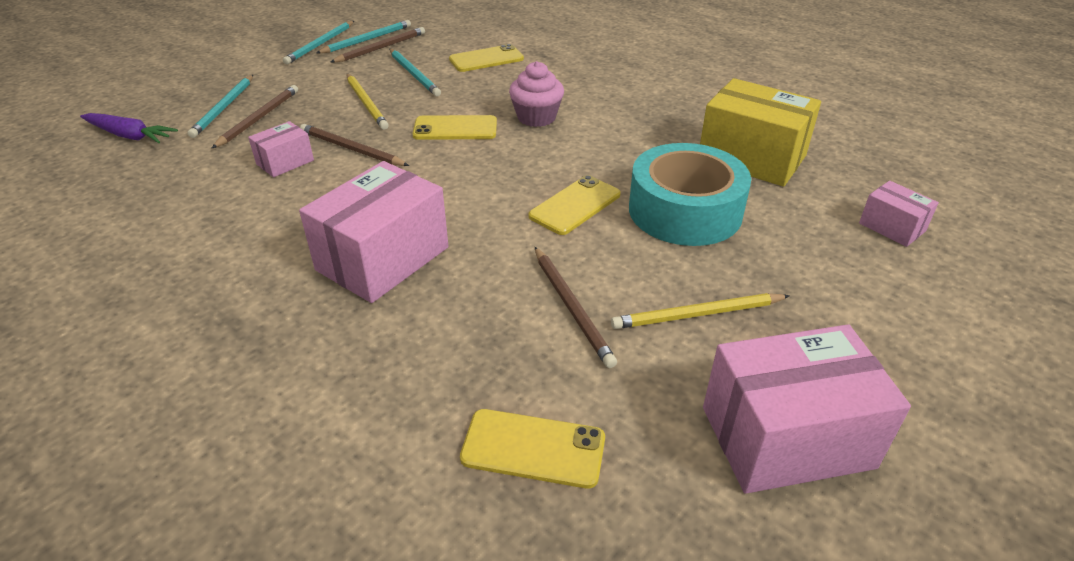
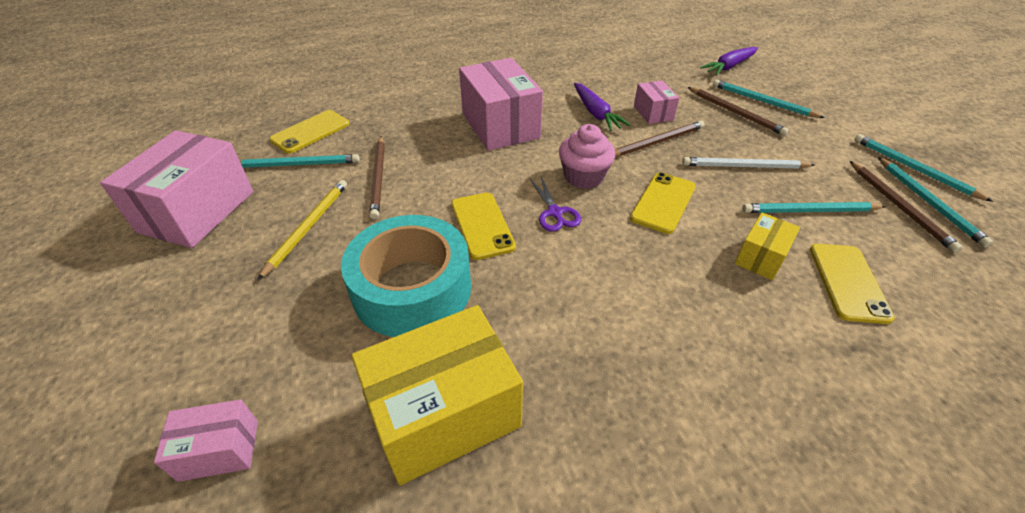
camera: 120 degrees right, 5 degrees up
yellow pencil [347,73,389,130] -> white pencil [682,157,815,169]
pink cupcake [509,61,564,127] -> pink cupcake moved to [559,124,615,189]
brown pencil [535,247,617,368] -> brown pencil turned 105 degrees counterclockwise [369,136,385,219]
none -> turquoise pencil [239,154,360,168]
none -> purple scissors [530,177,581,232]
none -> purple carrot [574,83,630,131]
none -> yellow box [735,212,800,280]

